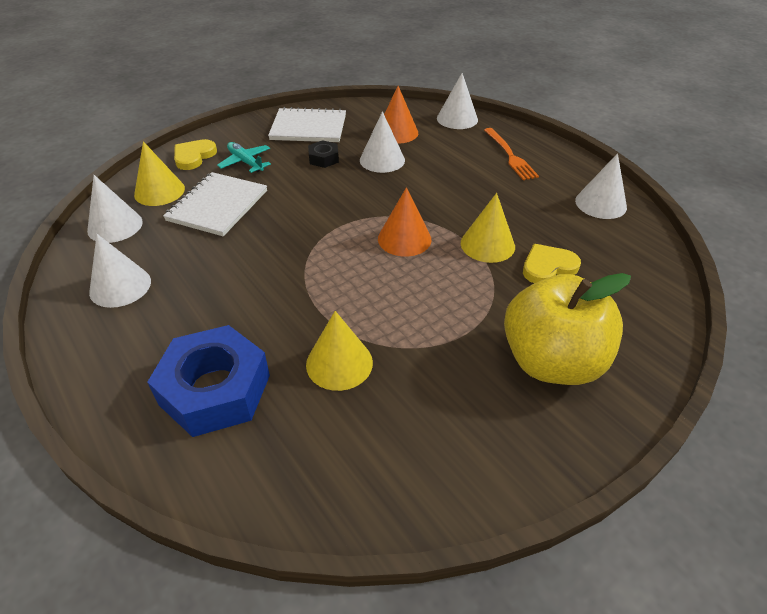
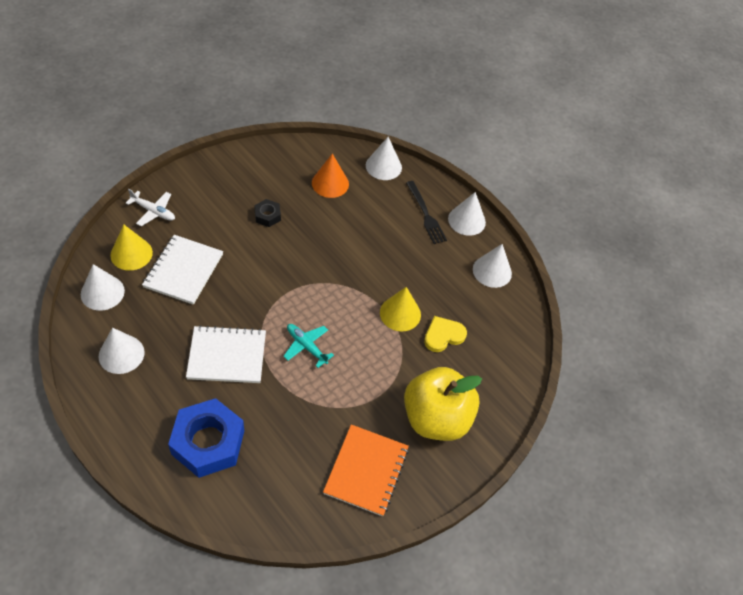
camera: 10 degrees left, 10 degrees up
yellow heart [174,139,217,170] -> white plane [126,189,175,226]
turquoise plane [217,142,271,173] -> turquoise plane moved to [283,324,334,368]
white notebook [268,107,346,142] -> white notebook moved to [186,325,266,383]
yellow cone [306,311,373,391] -> none
white cone [360,111,405,173] -> white cone moved to [448,192,486,236]
orange cone [378,187,431,257] -> none
orange fork [484,128,539,180] -> black fork [406,181,447,244]
none -> orange notebook [323,424,409,516]

